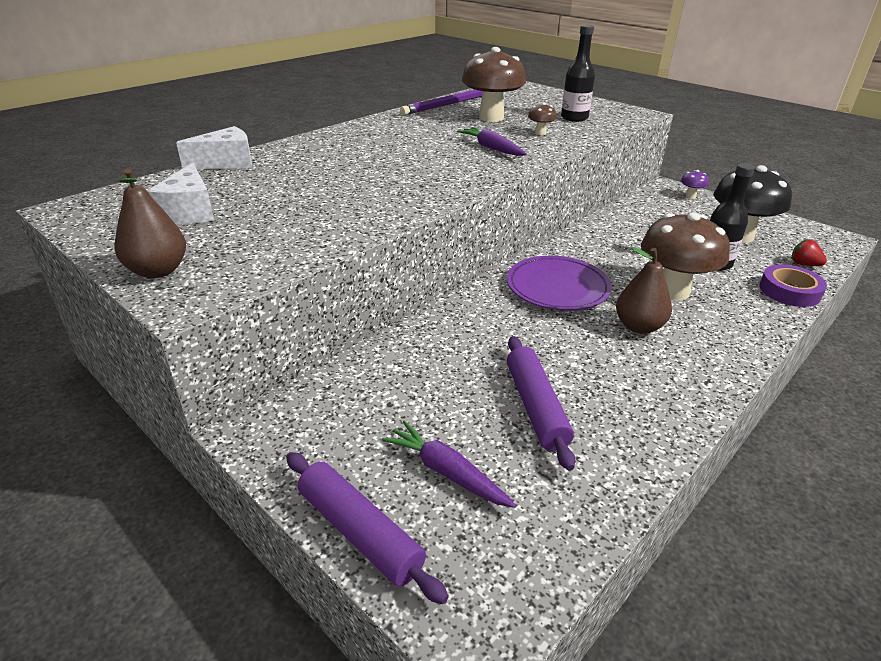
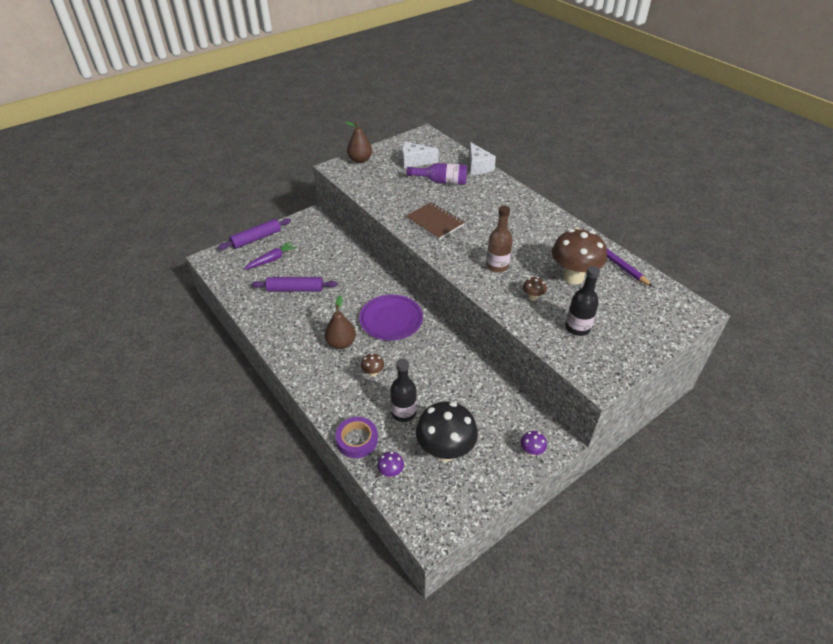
camera: 100 degrees right, 10 degrees up
purple carrot [457,127,527,156] -> brown bottle [486,206,513,273]
brown mushroom [641,212,730,301] -> brown mushroom [361,353,384,377], size x0.43
red strawberry [791,239,827,266] -> purple mushroom [377,451,404,477]
none -> brown notebook [406,202,465,240]
none -> purple bottle [407,163,467,185]

